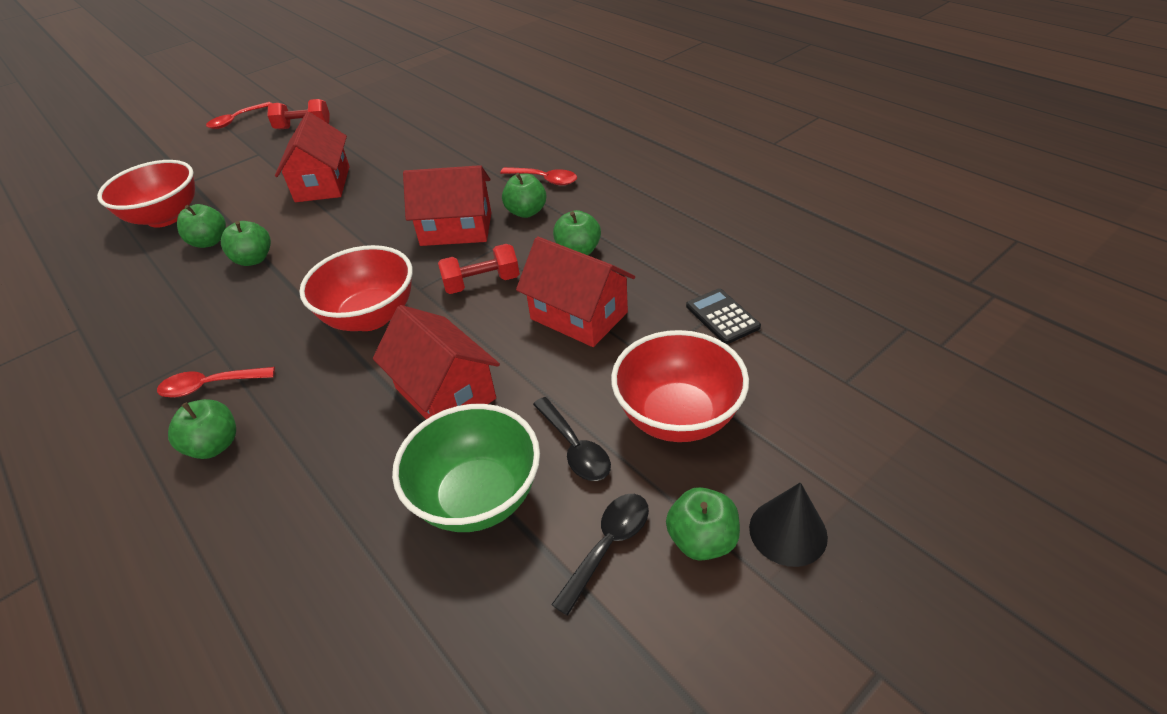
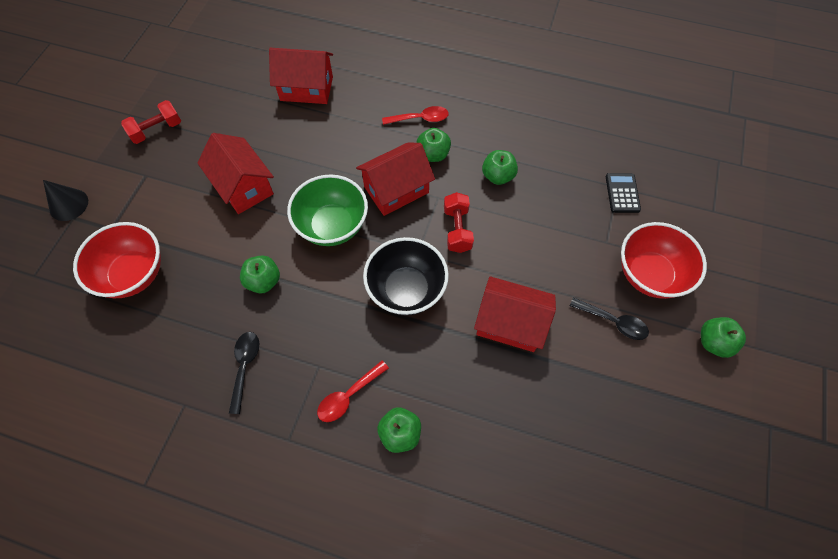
camera: 35 degrees left, 20 degrees up
green apple [177,204,226,248] -> none
red spoon [206,102,271,129] -> none
red bowl [299,245,413,331] -> black bowl [363,237,449,315]
green bowl [392,404,540,532] -> green bowl moved to [287,174,368,246]
red dumbbell [438,244,520,294] -> red dumbbell turned 45 degrees counterclockwise [444,192,474,253]
red house [516,236,635,347] -> red house moved to [269,48,333,104]
black spoon [551,494,649,616] -> black spoon moved to [229,332,259,414]
black calculator [686,288,761,344] -> black calculator turned 60 degrees clockwise [606,173,641,213]
black cone [749,482,828,567] -> black cone moved to [43,180,88,221]

